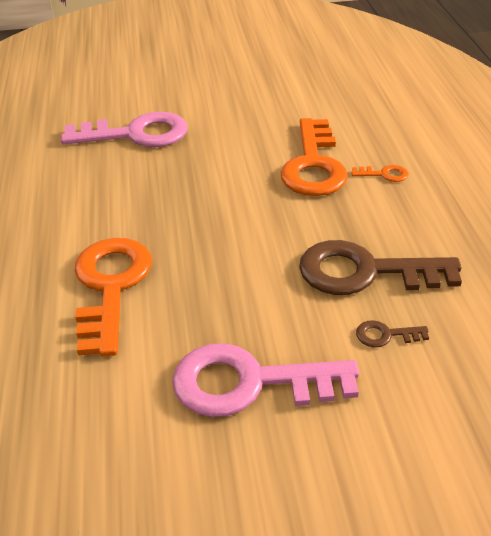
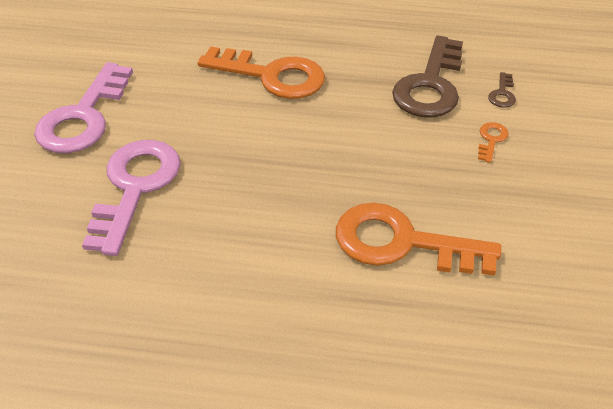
camera: 75 degrees left, 5 degrees up
pink key [172,343,359,417] -> pink key moved to [34,62,133,153]
orange key [351,165,408,182] -> orange key moved to [478,122,509,163]

